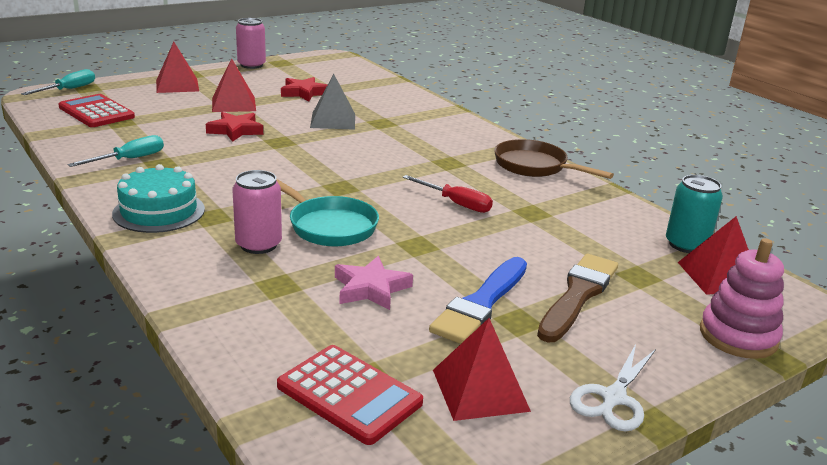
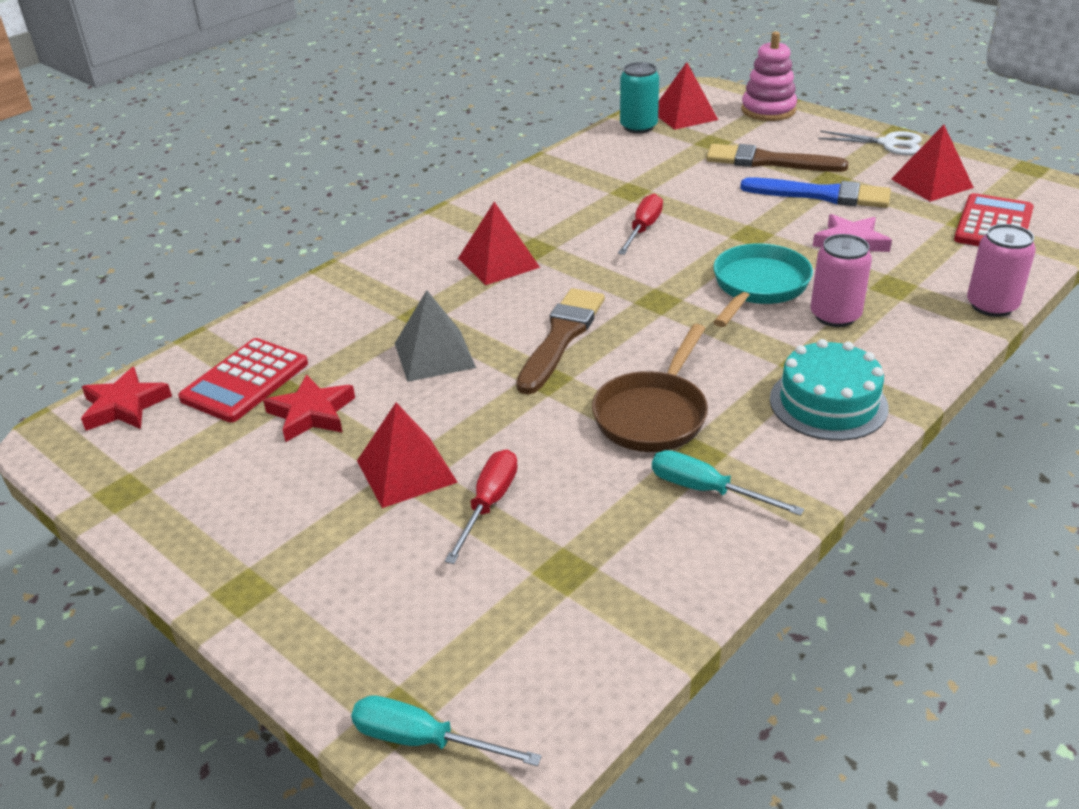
camera: 100 degrees left, 10 degrees up
red calculator [59,94,135,127] -> red calculator moved to [178,338,308,423]
red pyramid [156,42,199,93] -> red pyramid moved to [458,202,540,285]
red star [206,112,263,142] -> red star moved to [81,367,172,431]
pink can [236,18,266,69] -> pink can moved to [967,224,1036,317]
brown pan [494,139,614,179] -> brown pan moved to [592,324,708,452]
none -> red screwdriver [445,449,518,564]
none -> brown brush [516,288,605,395]

